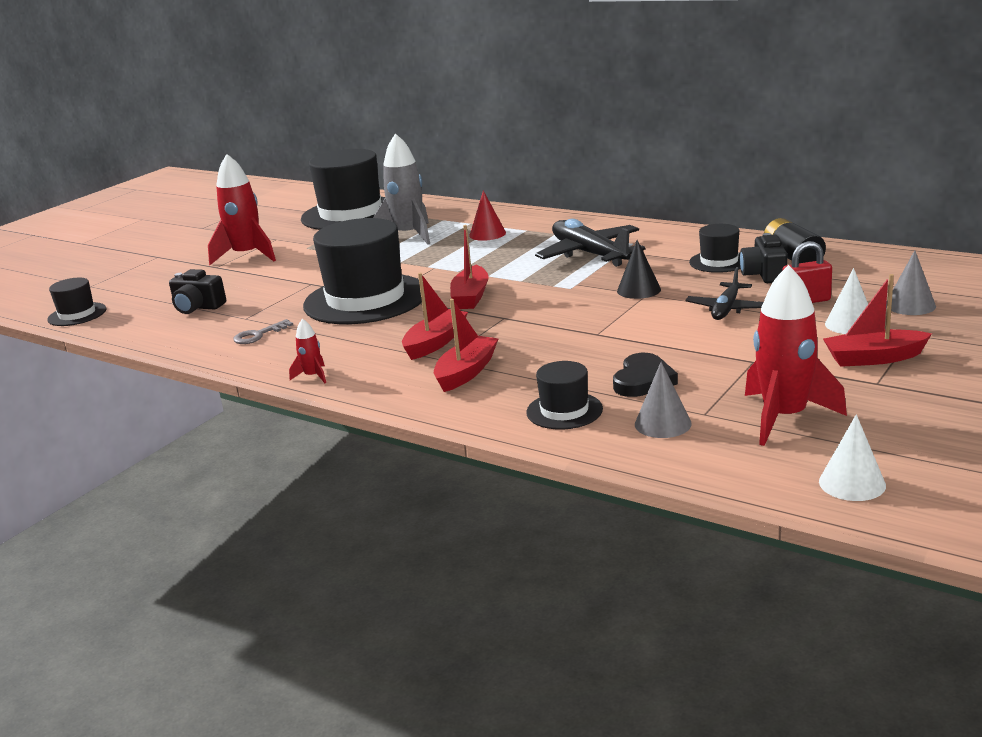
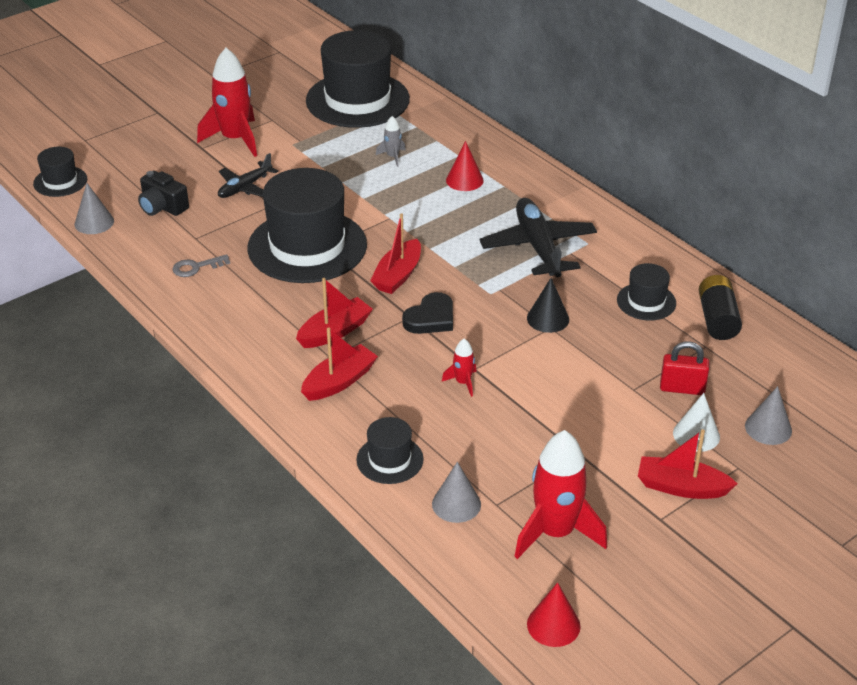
camera: 15 degrees right, 15 degrees up
red rocket [289,319,326,383] -> red rocket moved to [442,339,476,397]
grey rocket [373,133,430,245] -> grey rocket [376,116,406,167], size x0.46
black heart [613,353,678,397] -> black heart moved to [402,292,453,334]
black plane [685,267,763,320] -> black plane moved to [218,153,278,198]
black camera [740,233,788,283] -> none
white cone [819,414,886,501] -> red cone [527,582,580,647]
none -> grey cone [75,183,114,234]

